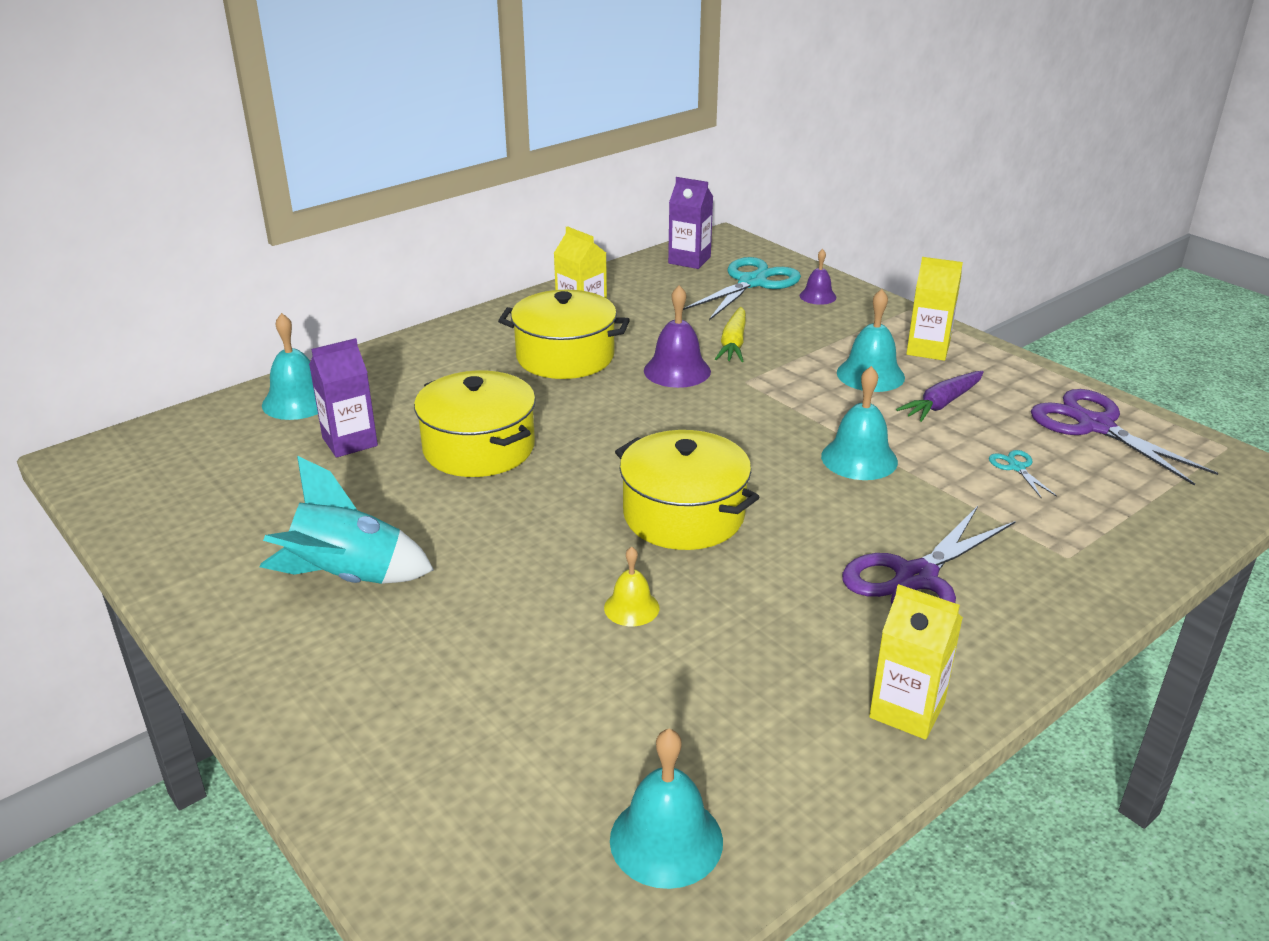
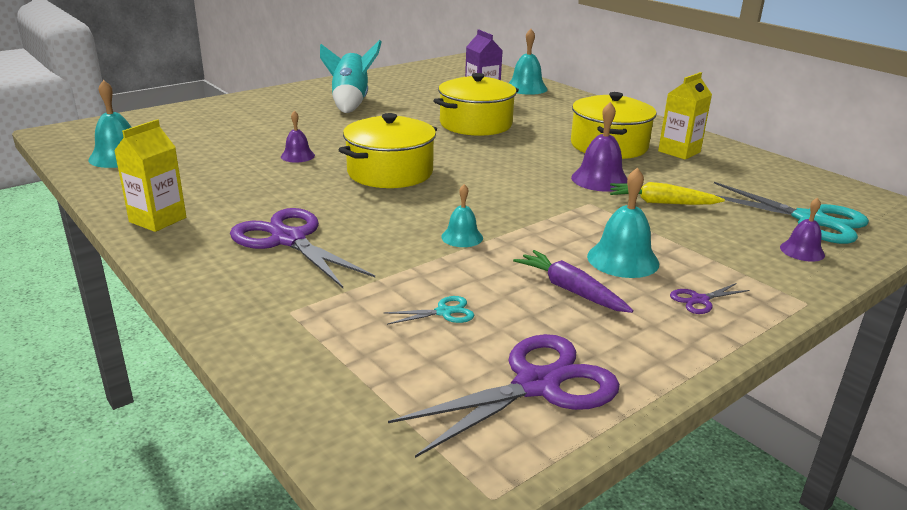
camera: 90 degrees right, 5 degrees down
yellow bell [604,547,659,626] -> purple bell [281,111,315,163]
purple carton [668,177,713,269] -> none
turquoise bell [821,366,898,480] -> turquoise bell [441,184,483,247], size x0.61
yellow carton [906,257,963,361] -> purple scissors [670,283,750,314]

